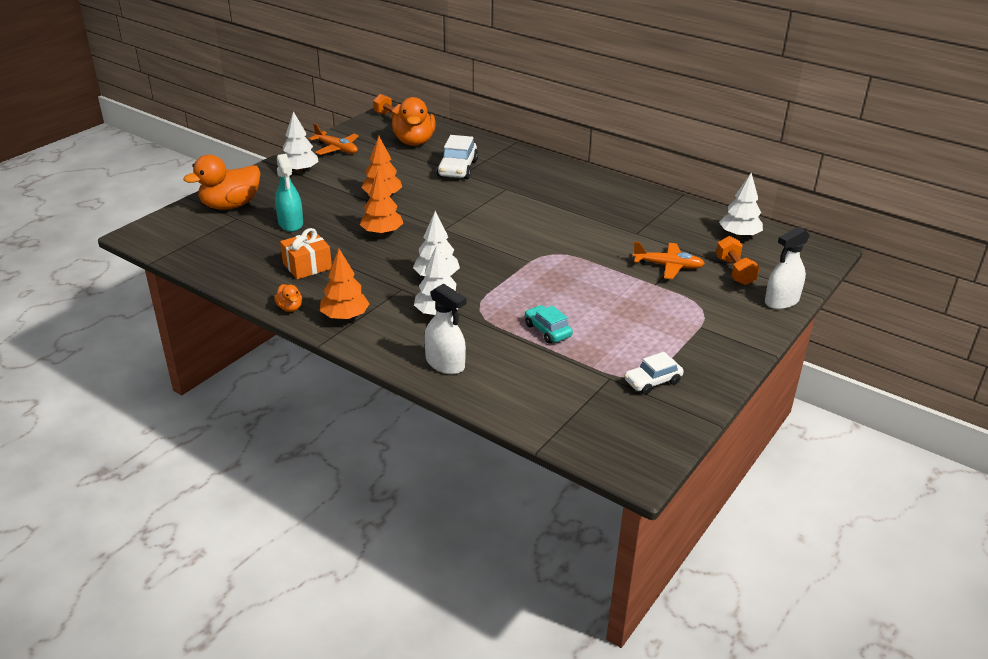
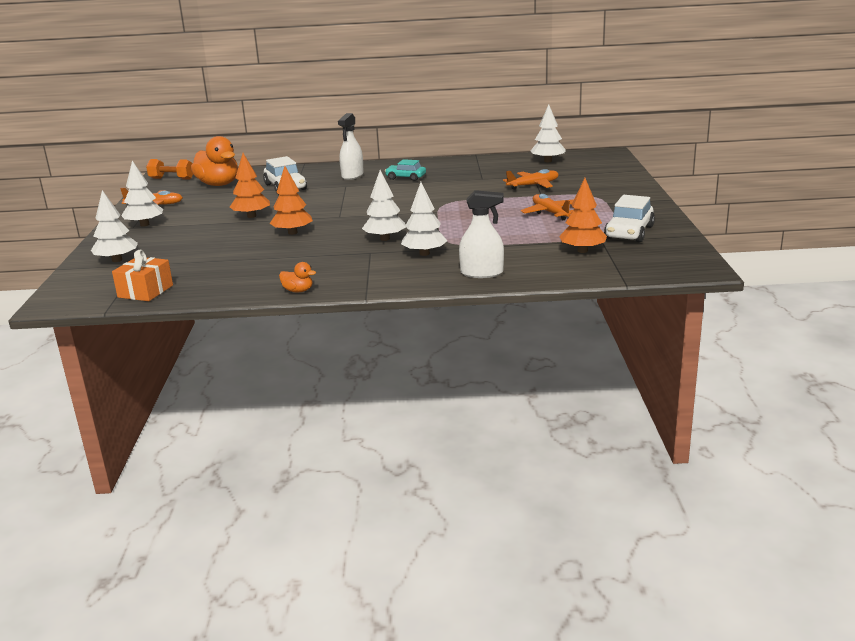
camera: 35 degrees left, 10 degrees down
orange duck [183,155,260,210] -> white tree [91,190,138,262]
turquoise spray bottle [275,154,303,232] -> none
orange gift [280,228,332,279] -> orange gift moved to [112,250,173,301]
orange tree [320,249,370,320] -> orange tree moved to [559,178,607,253]
turquoise car [525,305,573,344] -> turquoise car moved to [385,159,426,181]
white car [624,352,684,395] -> white car [604,195,655,242], size x1.53
orange dumbbell [716,236,759,285] -> none
white spray bottle [765,227,810,309] -> white spray bottle moved to [338,113,364,180]
none -> orange plane [521,194,574,220]

